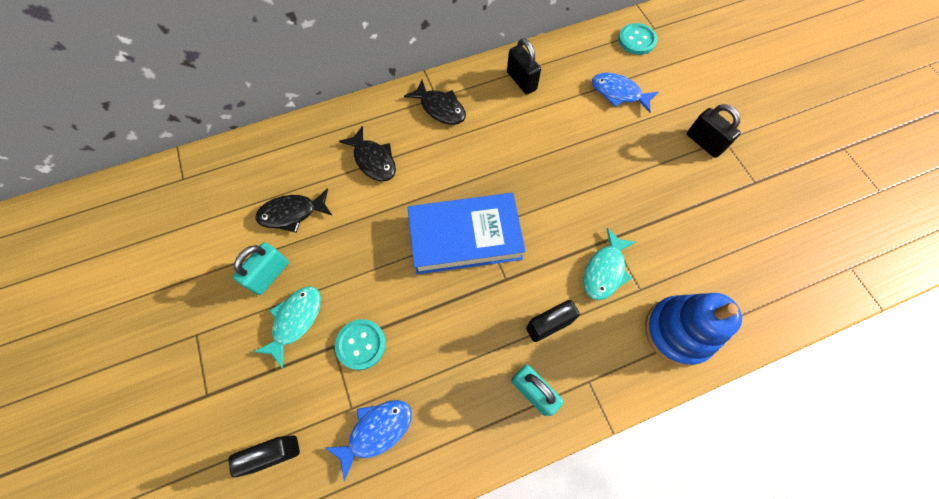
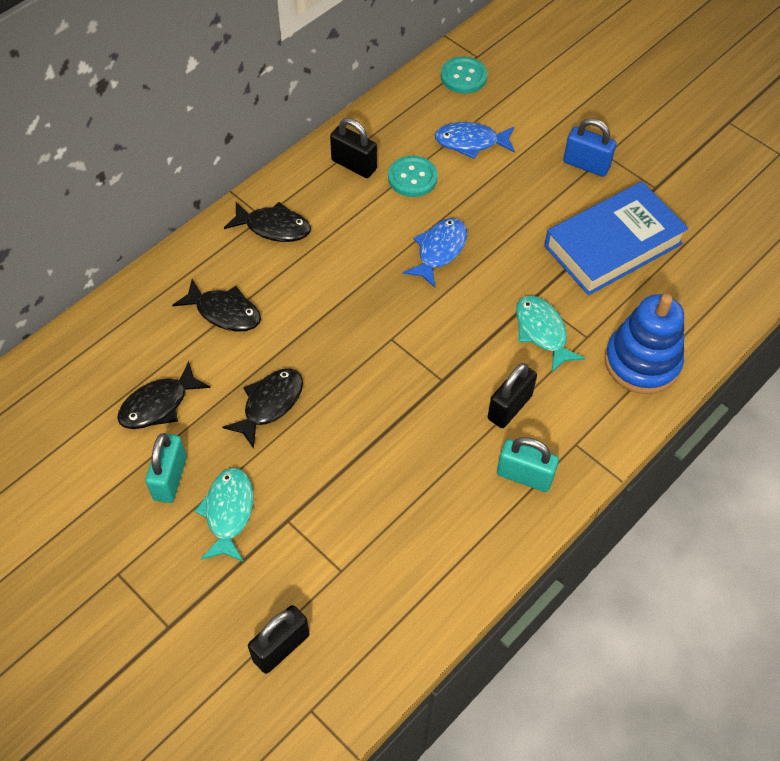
camera: 25 degrees left, 10 degrees down
blue fish [325,400,412,481] -> blue fish moved to [403,218,467,288]
turquoise button [335,319,386,370] -> turquoise button moved to [388,156,438,197]
blue book [408,193,526,274] -> blue book moved to [544,181,689,295]
turquoise fish [583,228,636,300] -> turquoise fish turned 150 degrees clockwise [516,295,585,372]
black padlock [687,104,741,158] -> blue padlock [563,118,617,177]
none -> black fish [222,369,303,449]

